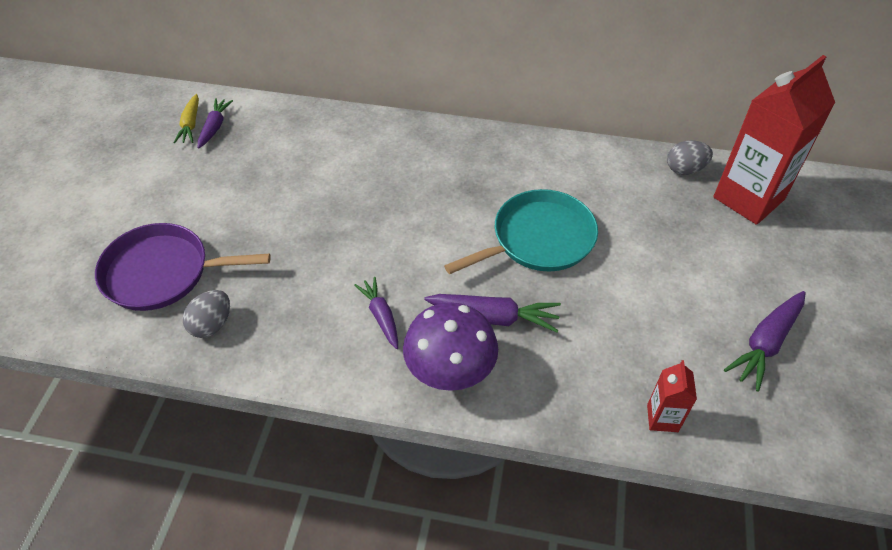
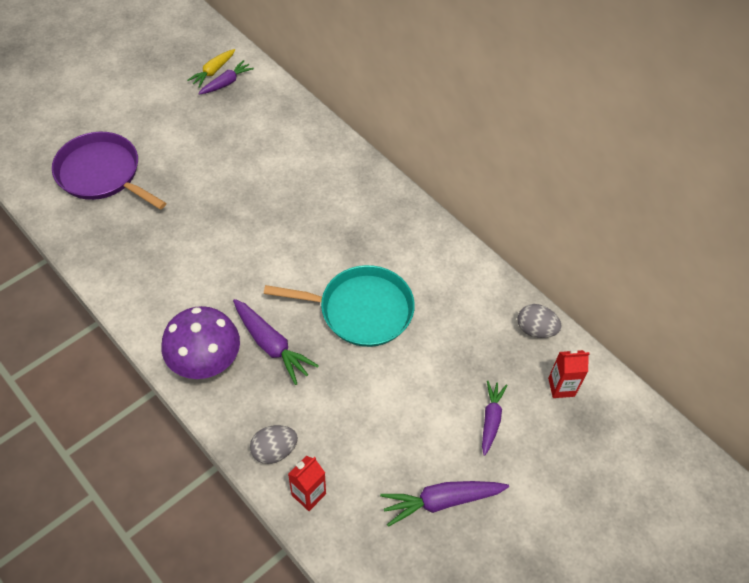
camera: 35 degrees right, 5 degrees up
grey egg [182,290,230,338] -> grey egg moved to [250,425,298,464]
purple carrot [354,277,398,349] -> purple carrot moved to [482,381,507,456]
red carton [713,55,835,225] -> red carton [548,349,590,398], size x0.45

